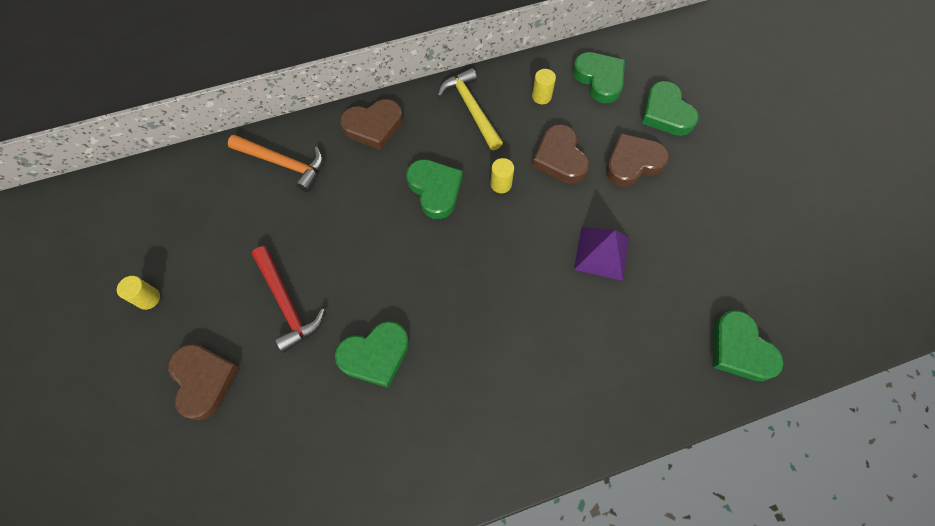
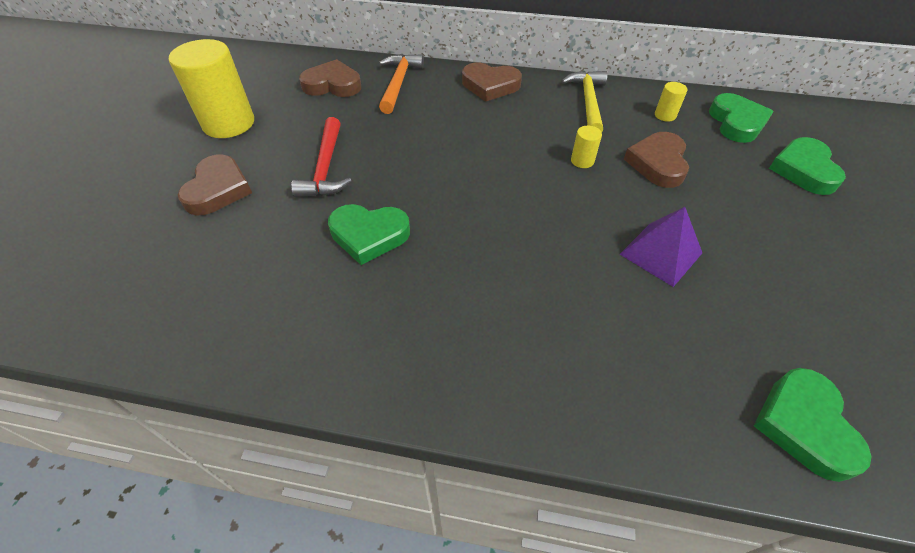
camera: 30 degrees right, 15 degrees down
yellow cylinder [117,276,160,310] -> yellow cylinder [169,39,254,138], size x2.34
orange hammer [228,135,324,192] -> orange hammer turned 135 degrees counterclockwise [379,54,424,114]
green heart [406,159,463,219] -> none
brown heart [606,133,669,187] -> brown heart moved to [299,59,361,97]

